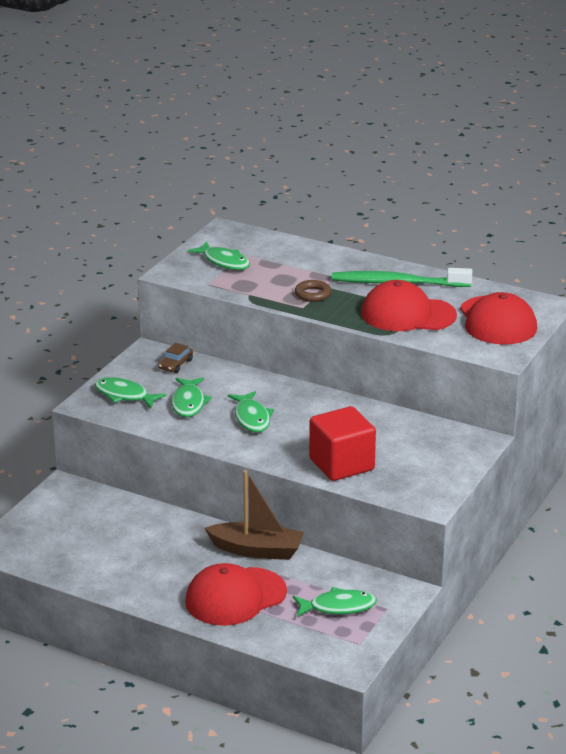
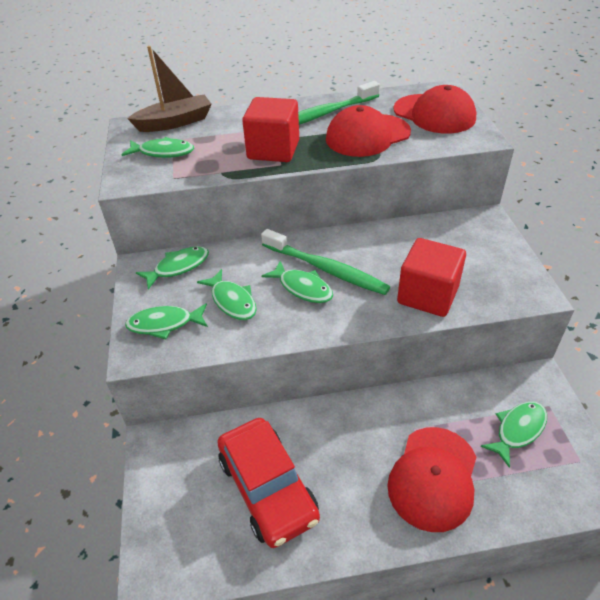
camera: 35 degrees left, 15 degrees up
brown car [158,343,193,373] -> green fish [136,246,209,289]
brown boat [204,470,304,560] -> brown boat moved to [127,46,212,132]
brown ring [295,280,331,302] -> red cube [242,97,299,162]
none -> red car [217,418,320,548]
none -> green toothbrush [261,229,390,295]

